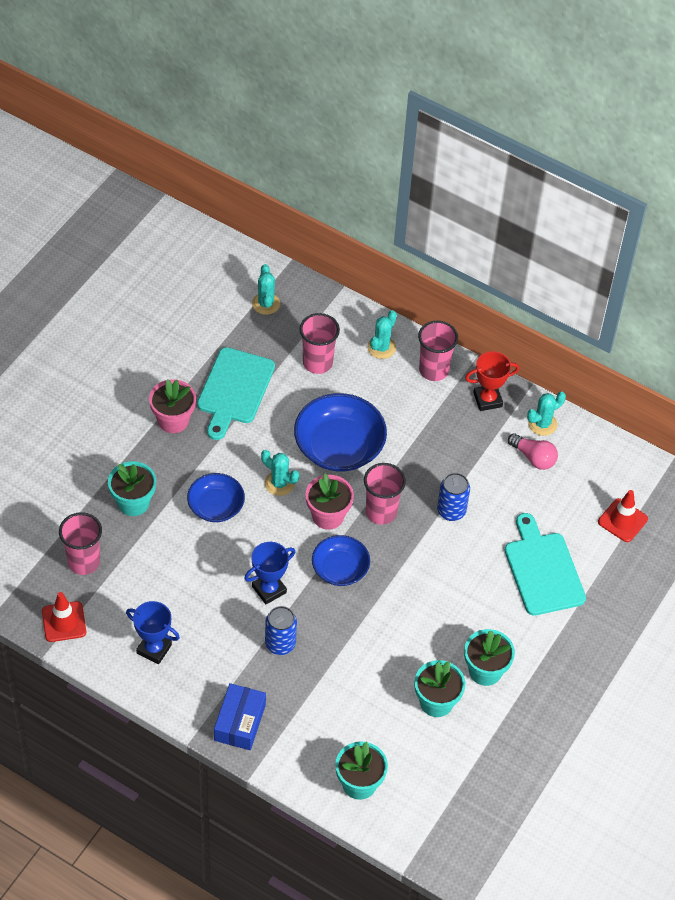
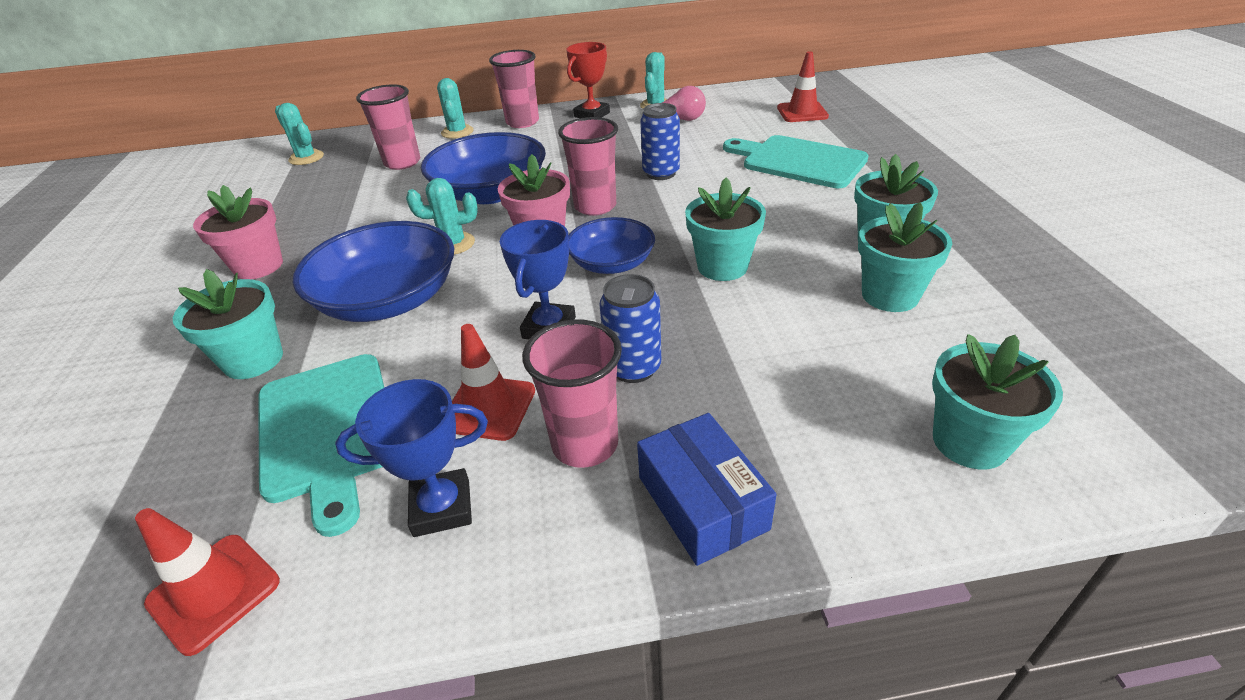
camera: 35 degrees left, 15 degrees down
pink cup [59,512,102,575] -> pink cup moved to [522,319,622,468]
blue bowl [187,473,245,522] -> blue bowl [292,221,454,322], size x1.64
turquoise cutting board [197,347,275,440] -> turquoise cutting board moved to [258,354,384,537]
none -> red traffic cone [452,324,535,441]
none -> turquoise flower pot [685,178,766,281]

